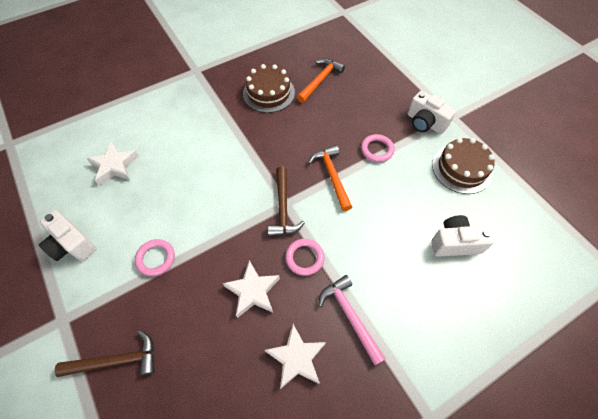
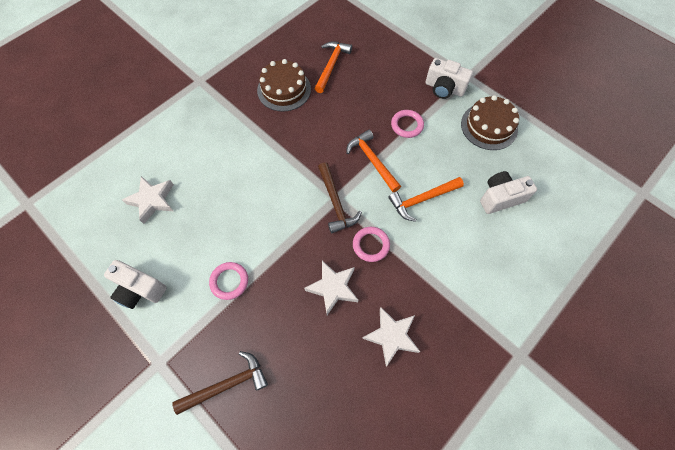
camera: 15 degrees left, 5 degrees up
pink hammer [319,275,386,366] -> none
none -> orange hammer [388,177,464,222]

